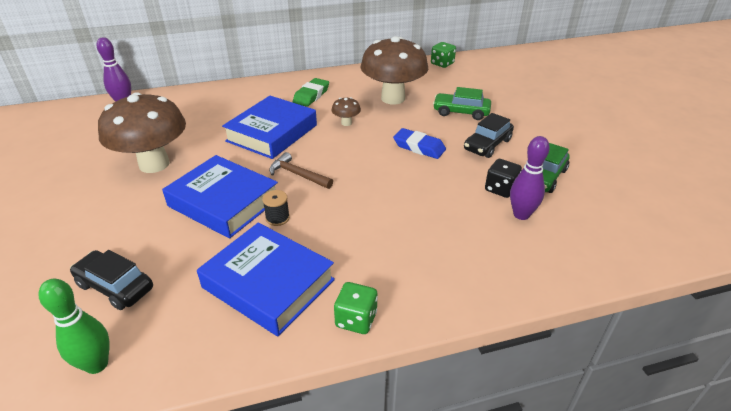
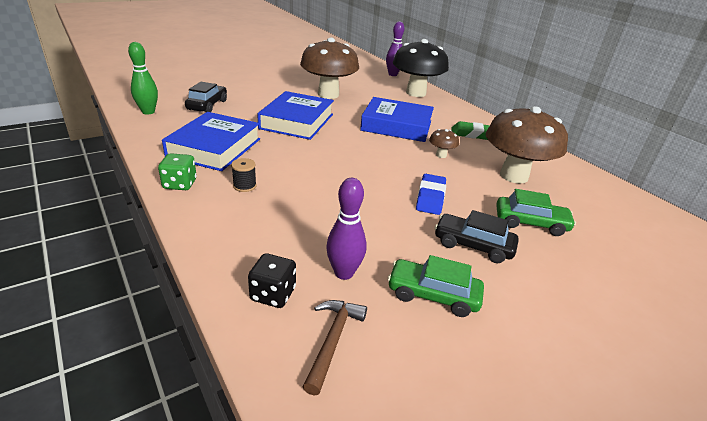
camera: 70 degrees right, 5 degrees down
black spool [262,190,290,226] -> black spool moved to [231,158,257,192]
brown hammer [269,152,333,189] -> brown hammer moved to [303,300,367,395]
green dice [431,42,456,68] -> none
green car [433,87,491,120] -> green car turned 105 degrees clockwise [496,189,576,236]
black dice [485,159,522,198] -> black dice moved to [248,253,296,308]
none -> black mushroom [393,39,449,97]

